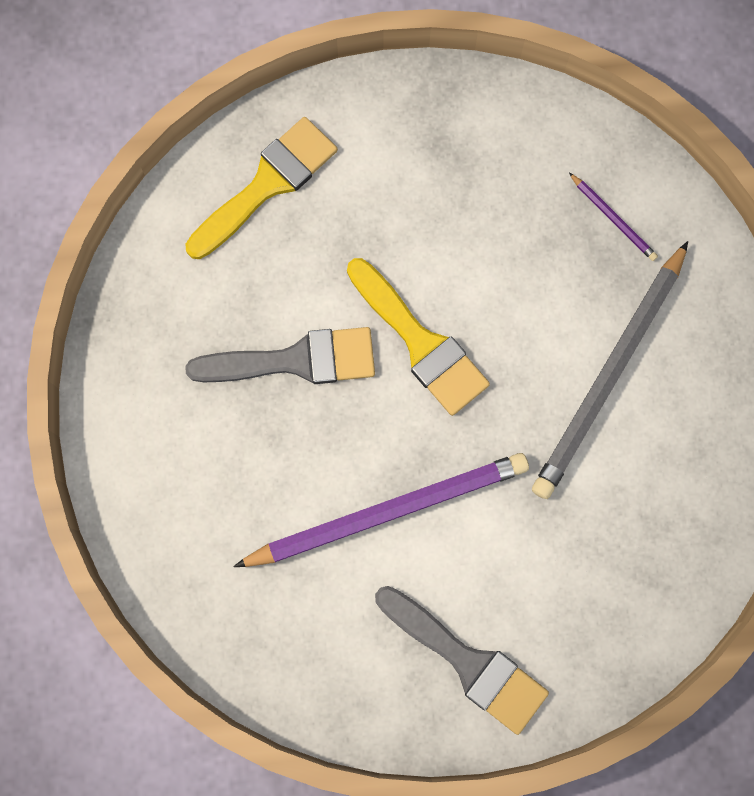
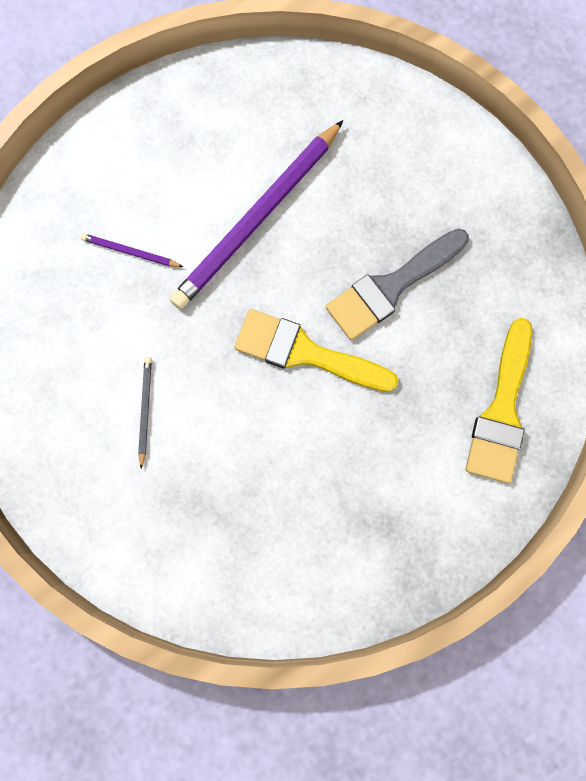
camera: 150 degrees right, 0 degrees up
grey brush [375,586,549,735] -> none
grey pencil [532,241,688,499] -> grey pencil [138,357,152,469], size x0.42
purple pencil [569,173,658,261] -> purple pencil moved to [81,233,183,267]

